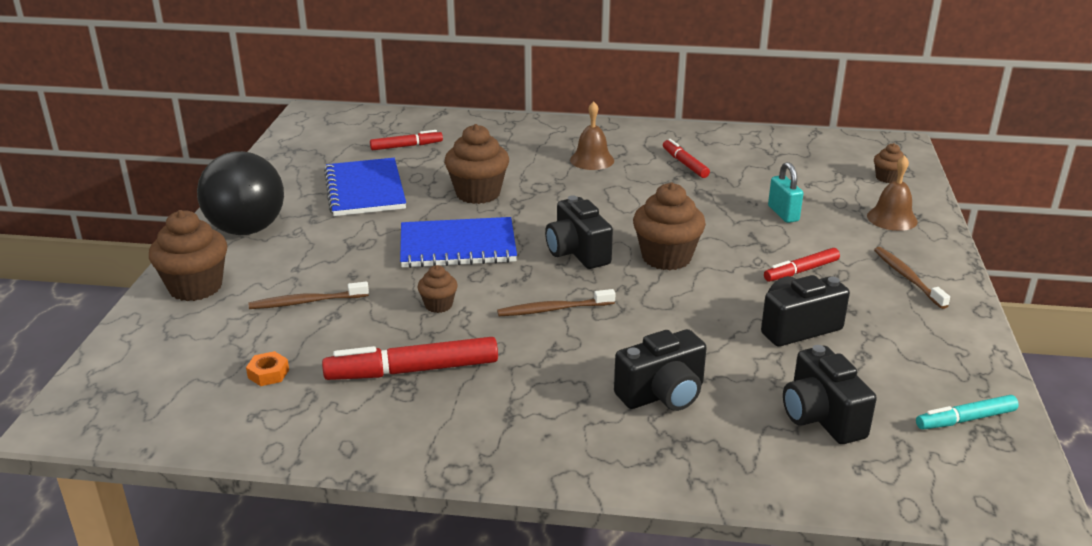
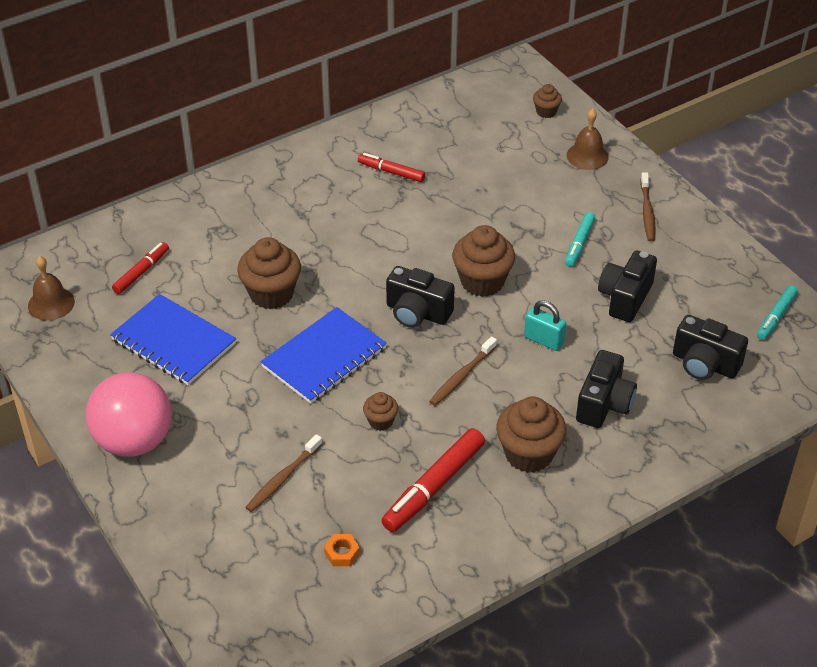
camera: 40 degrees left, 15 degrees up
brown cupcake [149,210,227,301] -> brown cupcake moved to [496,396,567,473]
black ball [197,151,284,235] -> pink ball [86,372,172,457]
brown bell [570,101,614,170] -> brown bell moved to [28,256,75,321]
red marker [764,248,840,282] -> turquoise marker [565,212,595,267]
turquoise padlock [768,162,803,223] -> turquoise padlock moved to [524,300,566,351]
brown toothbrush [874,247,950,309] -> brown toothbrush turned 120 degrees counterclockwise [640,172,656,242]

